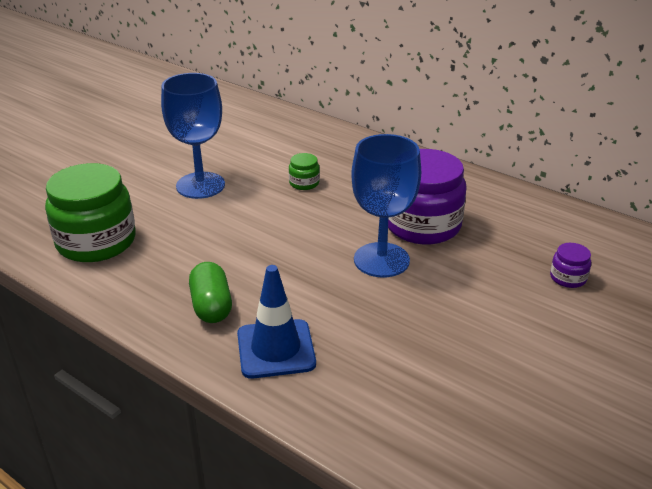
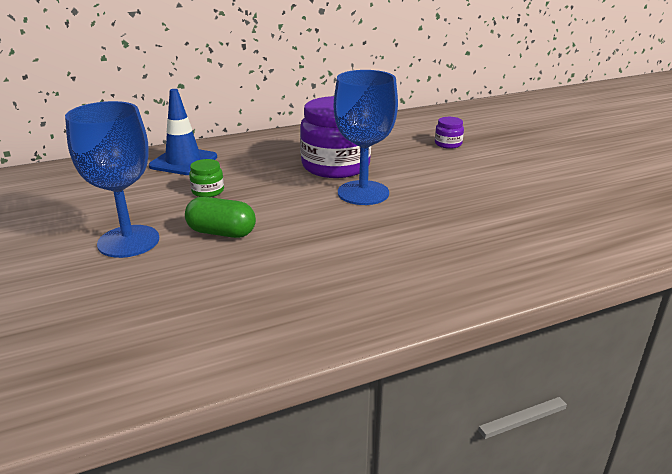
camera: 60 degrees left, 5 degrees down
green jar [45,163,136,262] -> none
green capsule [189,262,232,323] -> green capsule moved to [185,197,256,238]
blue traffic cone [237,265,316,379] -> blue traffic cone moved to [149,89,217,175]

